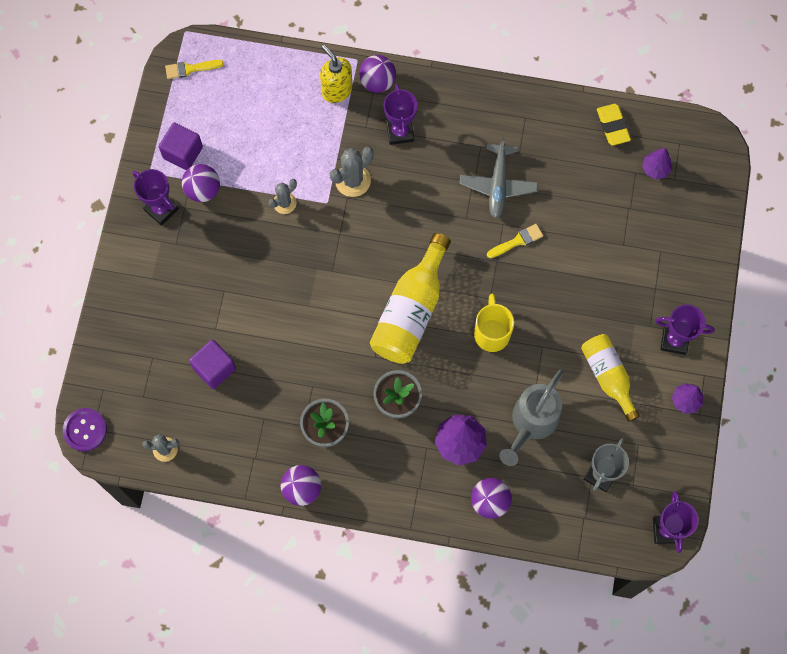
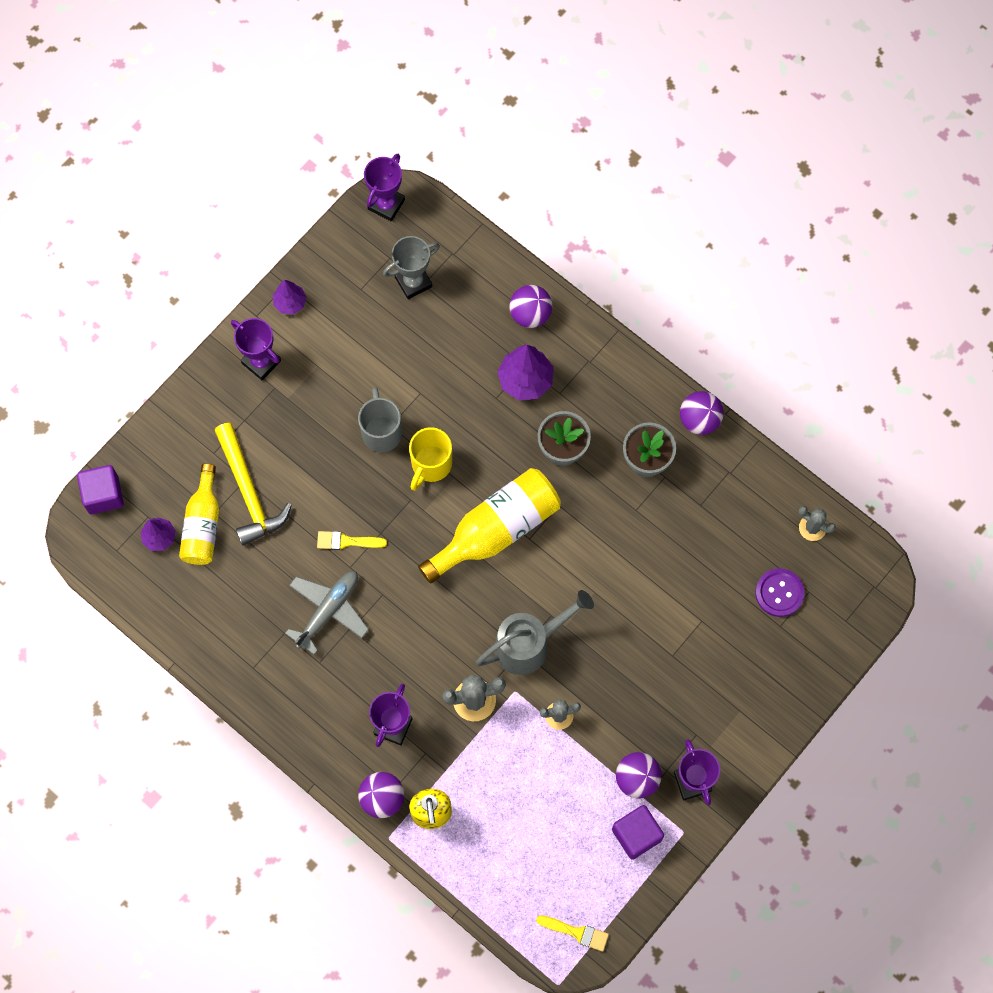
camera: 150 degrees left, 0 degrees up
purple button [63,408,107,451] -> purple button moved to [755,568,805,617]
purple cube [189,340,236,389] -> purple cube moved to [77,465,124,514]
grey watering can [499,369,563,466] -> grey watering can moved to [476,590,594,675]
yellow bottle [581,334,640,422] -> yellow bottle moved to [179,464,219,565]
yellow eraser [597,104,631,145] -> none
none -> yellow hammer [215,423,292,546]
none -> grey mug [358,387,402,452]

